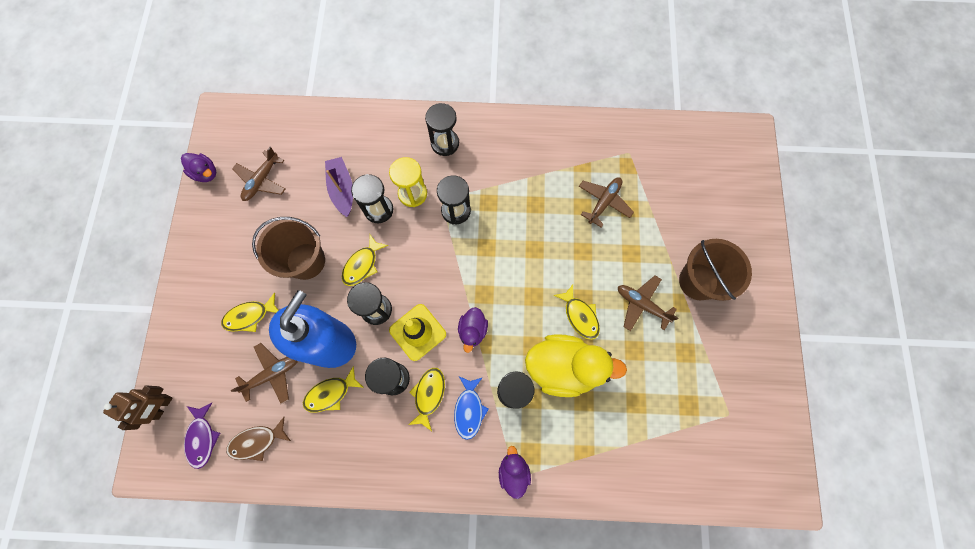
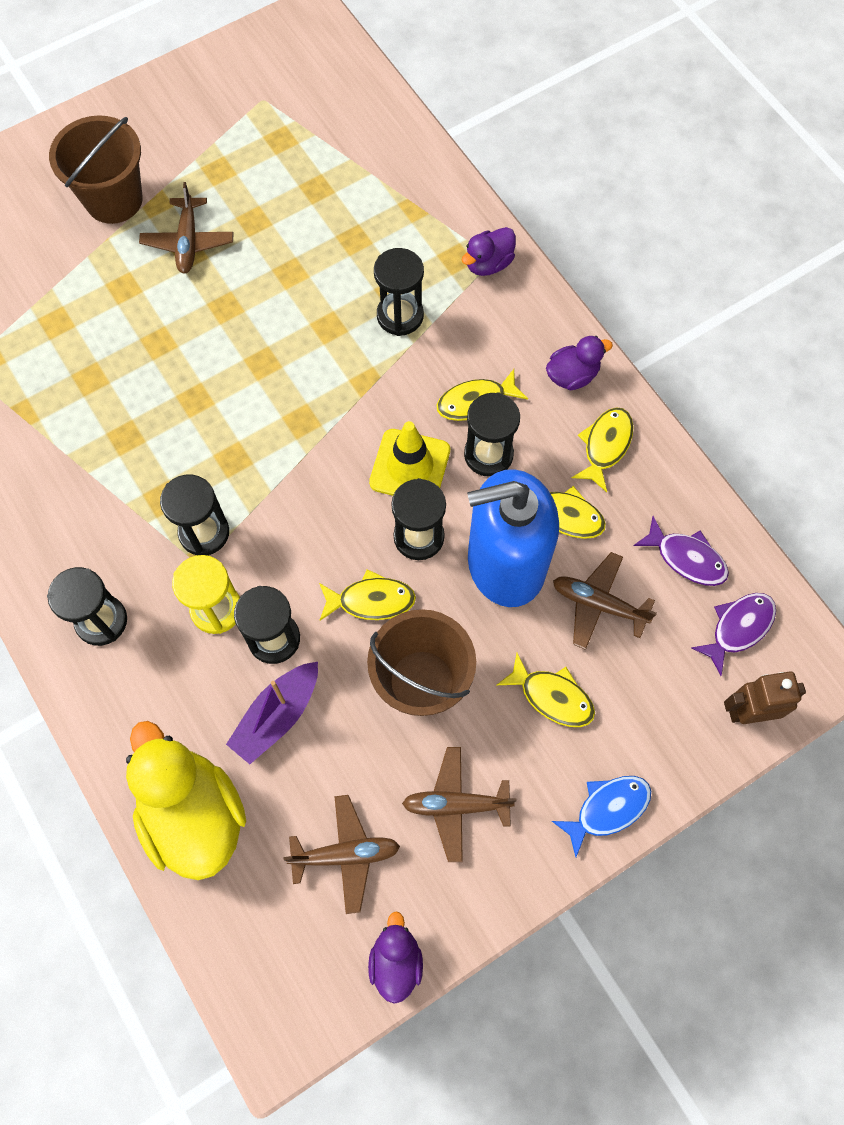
camera: 125 degrees left, 5 degrees down
brown fish [226,417,291,461] -> purple fish [634,516,729,586]
blue fish [454,376,489,440] -> blue fish moved to [552,776,651,857]
purple duck [458,307,488,353] -> purple duck moved to [546,336,613,391]
yellow duck [525,334,627,397] -> yellow duck moved to [126,721,246,880]
yellow fish [554,285,600,340] -> yellow fish moved to [572,407,633,492]
brown plane [579,177,634,228] -> brown plane moved to [402,747,516,862]

